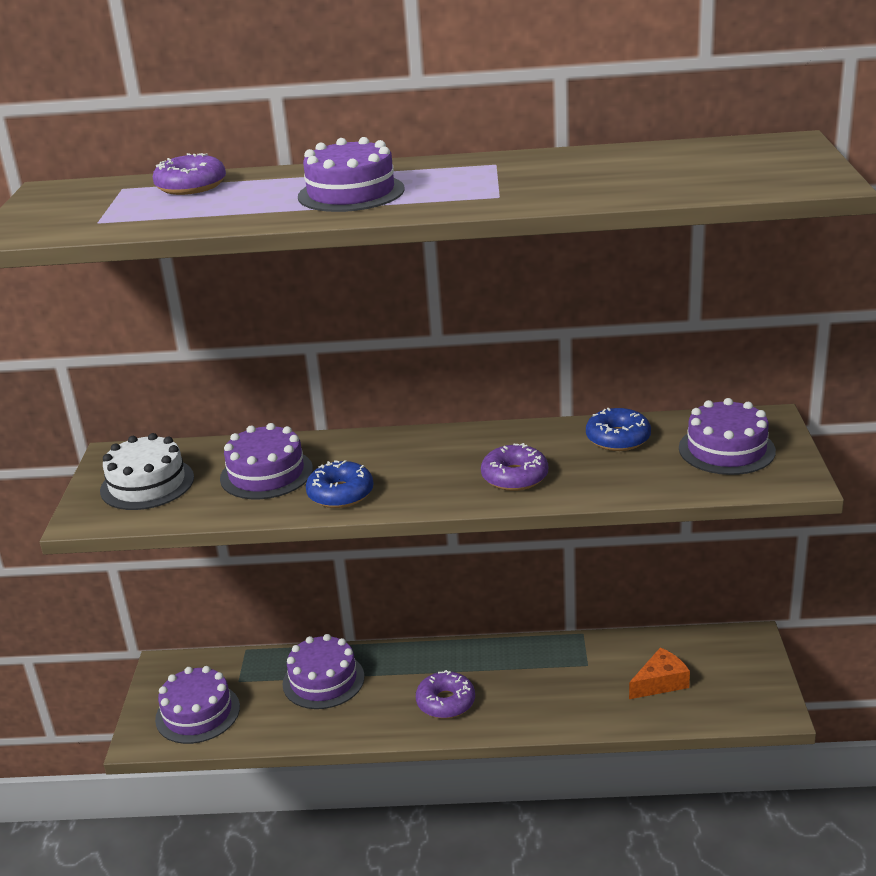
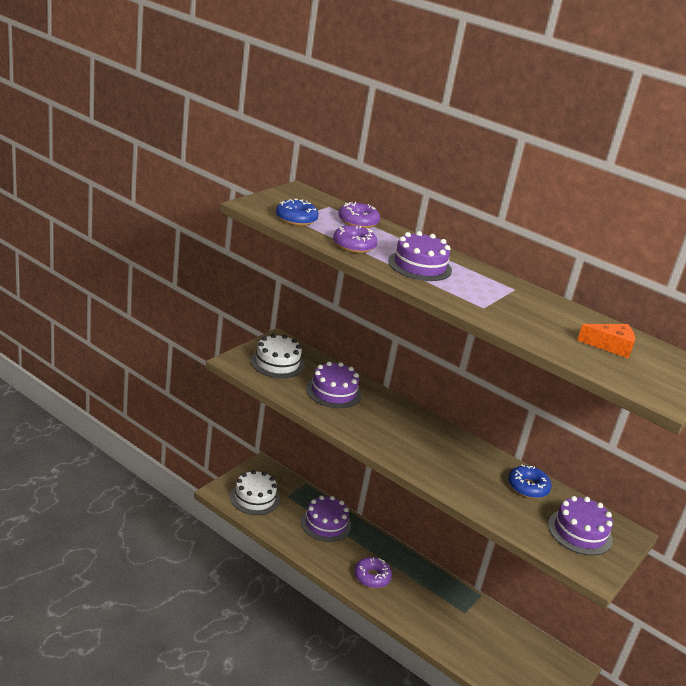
camera: 30 degrees right, 0 degrees up
purple cake [155,666,240,744] -> white cake [230,470,280,515]
blue donut [306,460,374,508] -> blue donut moved to [276,199,319,226]
purple donut [481,443,548,491] -> purple donut moved to [333,225,377,253]
orange cheese [629,647,690,699] -> orange cheese moved to [577,324,635,359]

